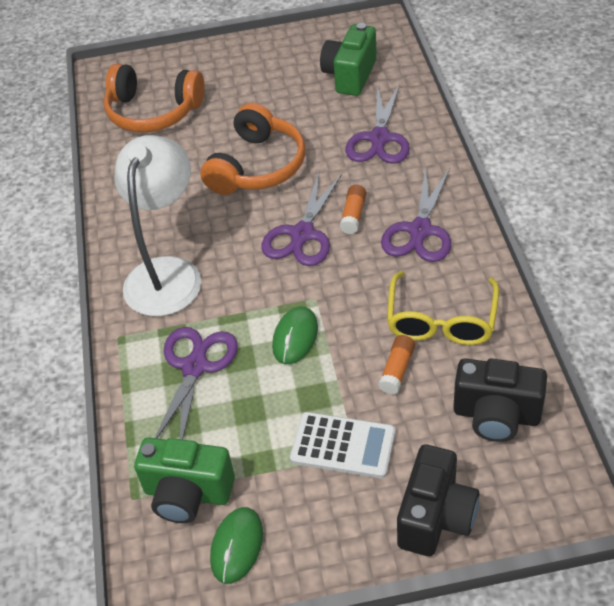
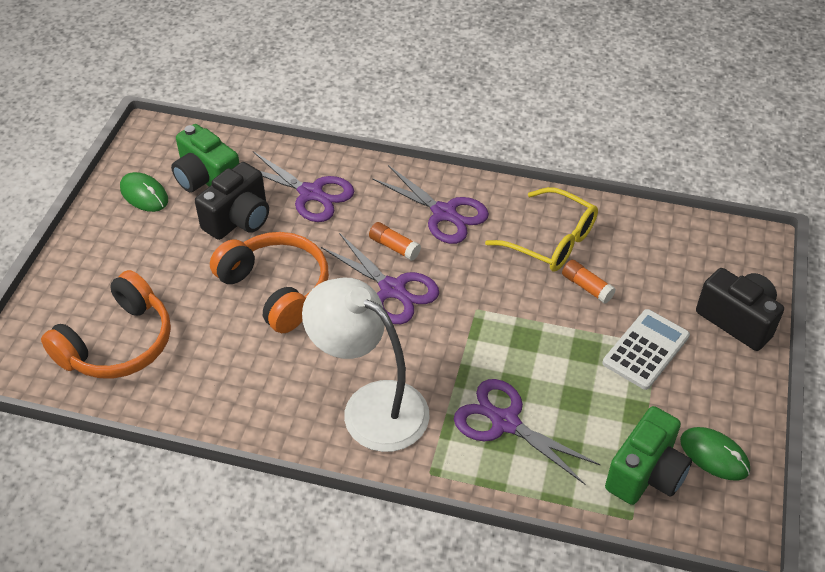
camera: 70 degrees left, 0 degrees up
green mouse [272,306,318,364] -> green mouse moved to [120,172,168,212]
black camera [453,358,547,442] -> black camera moved to [195,162,269,240]

